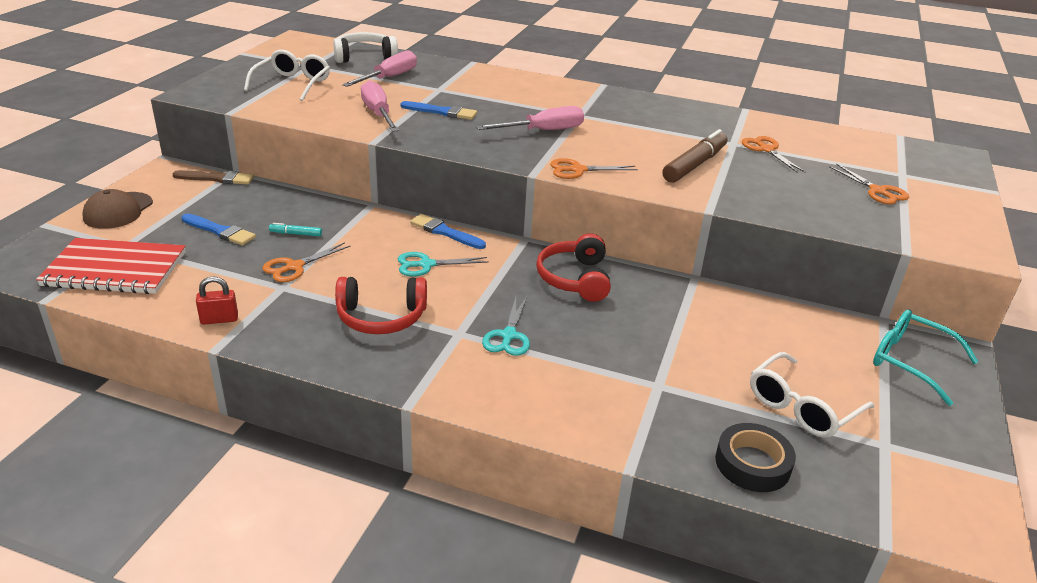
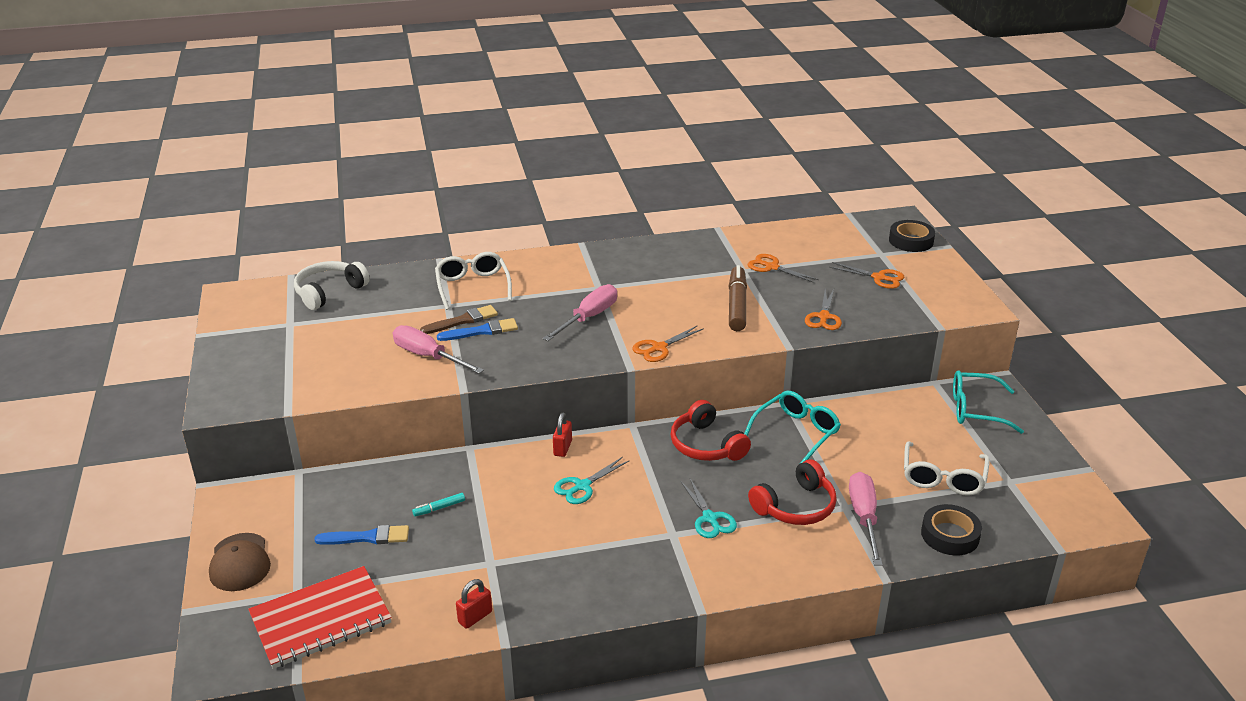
camera: 30 degrees left, 0 degrees up
brown brush [173,170,254,185] -> brown brush moved to [420,305,498,334]
white glasses [244,50,330,101] -> white glasses moved to [435,252,512,310]
orange scissors [262,242,351,282] -> orange scissors moved to [805,289,842,330]
red headphones [335,277,427,334] -> red headphones moved to [748,459,837,525]
pink screwdriver [342,50,417,87] -> pink screwdriver moved to [849,472,883,566]
blue brush [410,214,486,249] -> red padlock [553,413,572,457]
none -> turquoise glasses [744,391,841,463]
none -> black tape [889,220,935,252]

